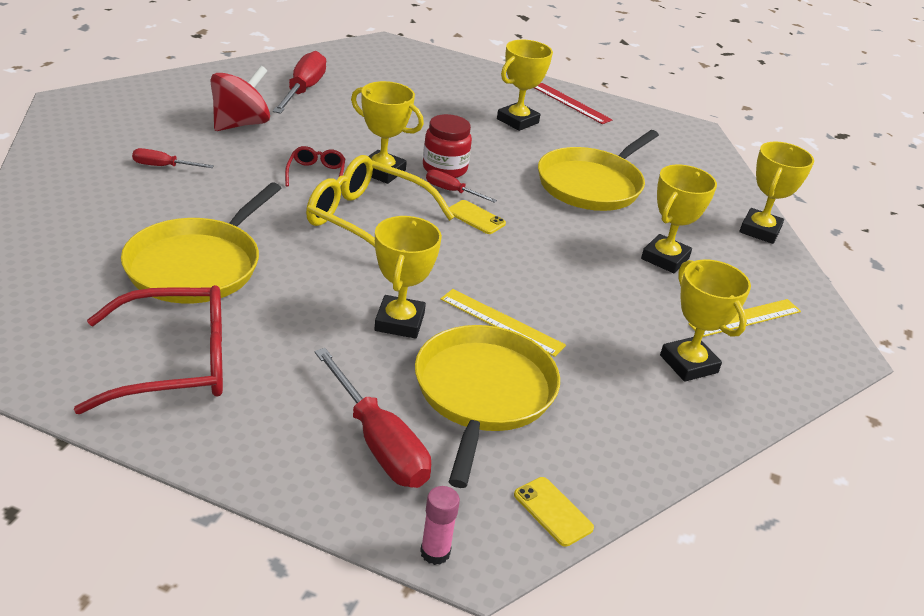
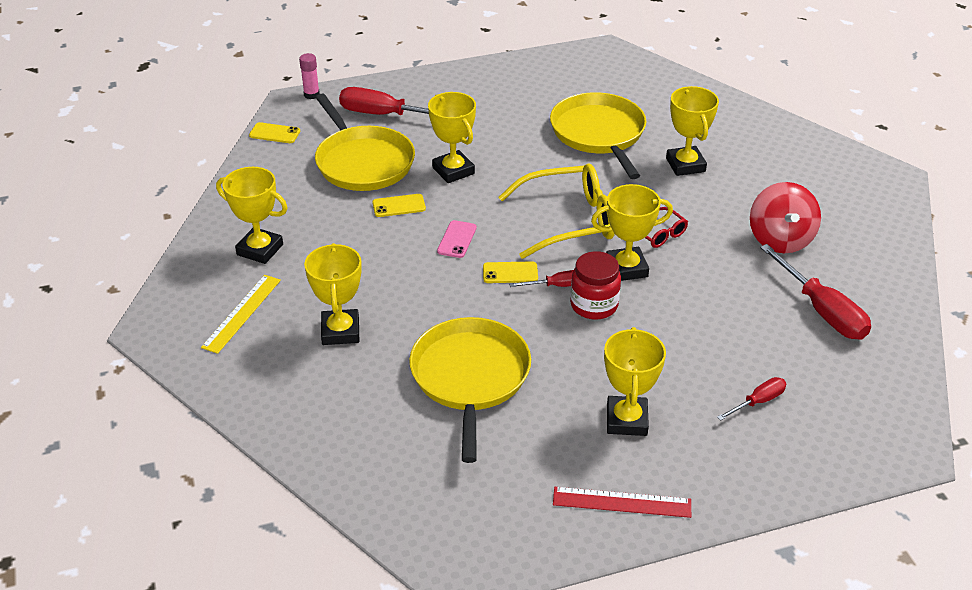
camera: 145 degrees right, 5 degrees up
red glasses [74,285,223,414] -> none
red screwdriver [132,148,214,168] -> red screwdriver moved to [717,377,787,421]
yellow ruler [440,289,566,357] -> yellow phone [372,194,426,217]
yellow trophy [740,142,814,244] -> yellow trophy moved to [666,86,719,176]
none -> pink phone [437,220,477,258]

